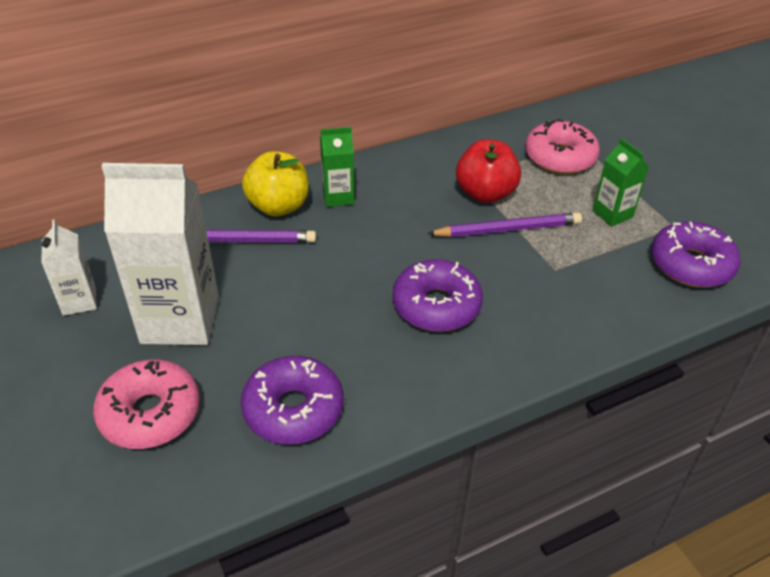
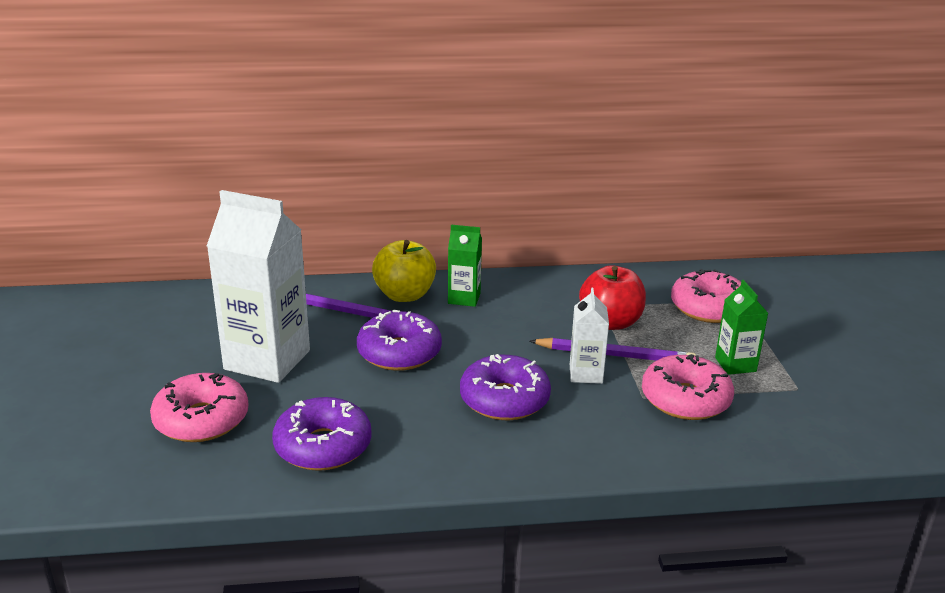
camera: 20 degrees right, 15 degrees down
white carton [42,219,97,316] -> white carton moved to [570,288,609,384]
purple donut [651,221,741,287] -> purple donut moved to [357,310,442,371]
none -> pink donut [642,354,734,420]

